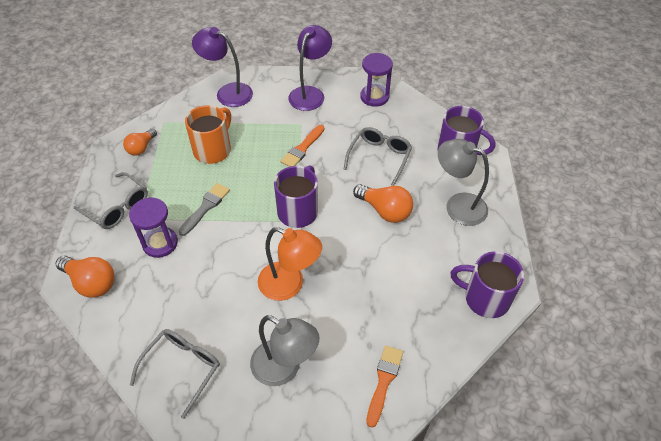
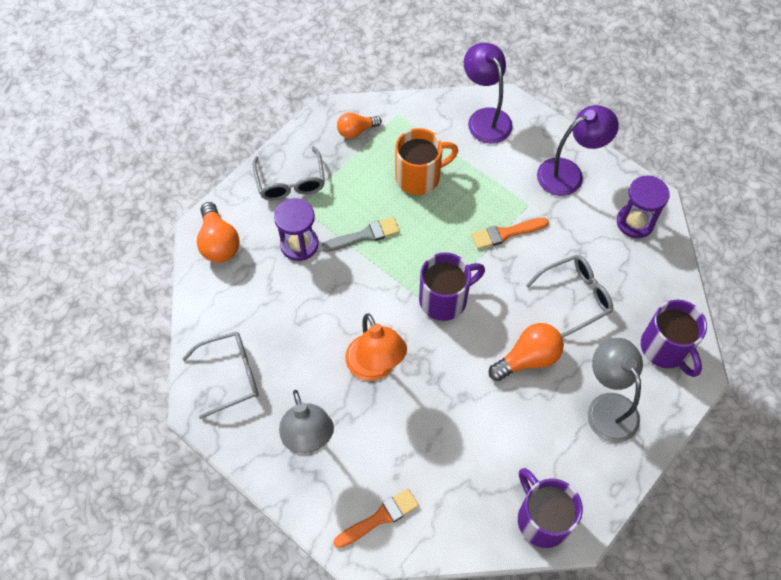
camera: 40 degrees right, 10 degrees up
orange light bulb [353,184,413,223] -> orange light bulb turned 105 degrees counterclockwise [489,323,564,381]

